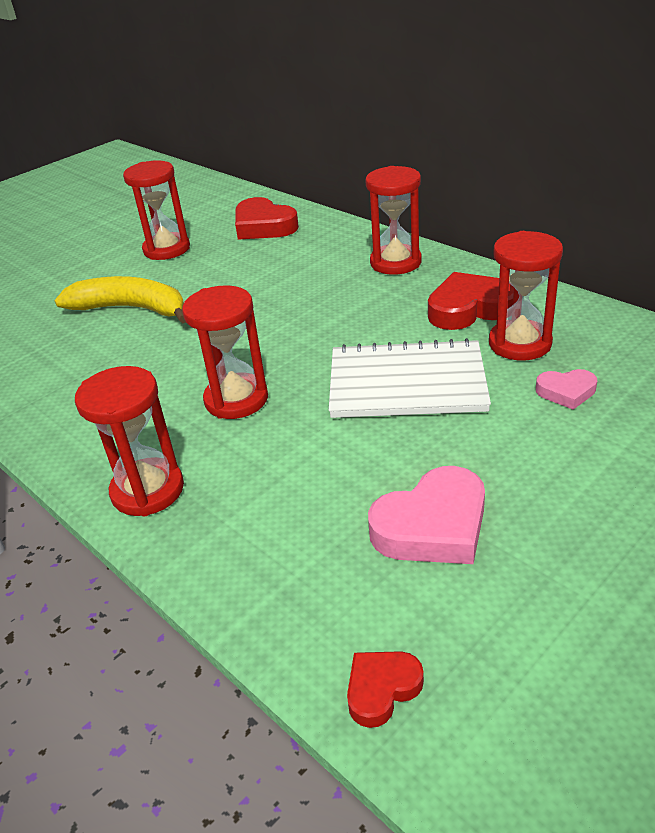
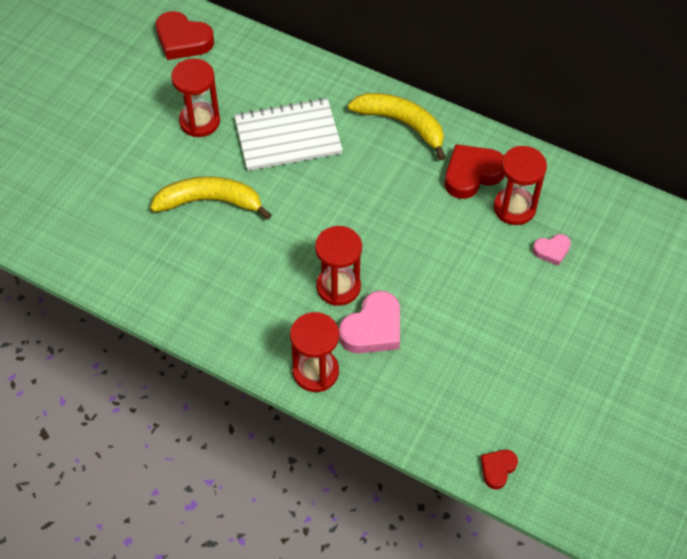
camera: 20 degrees left, 20 degrees up
red heart [235,197,299,240] -> red heart moved to [156,11,214,60]
white notebook [329,338,491,418] -> white notebook moved to [234,98,343,171]
red hourglass [365,166,422,275] -> yellow banana [348,93,446,160]
pink heart [368,466,485,564] -> pink heart moved to [339,291,400,353]

